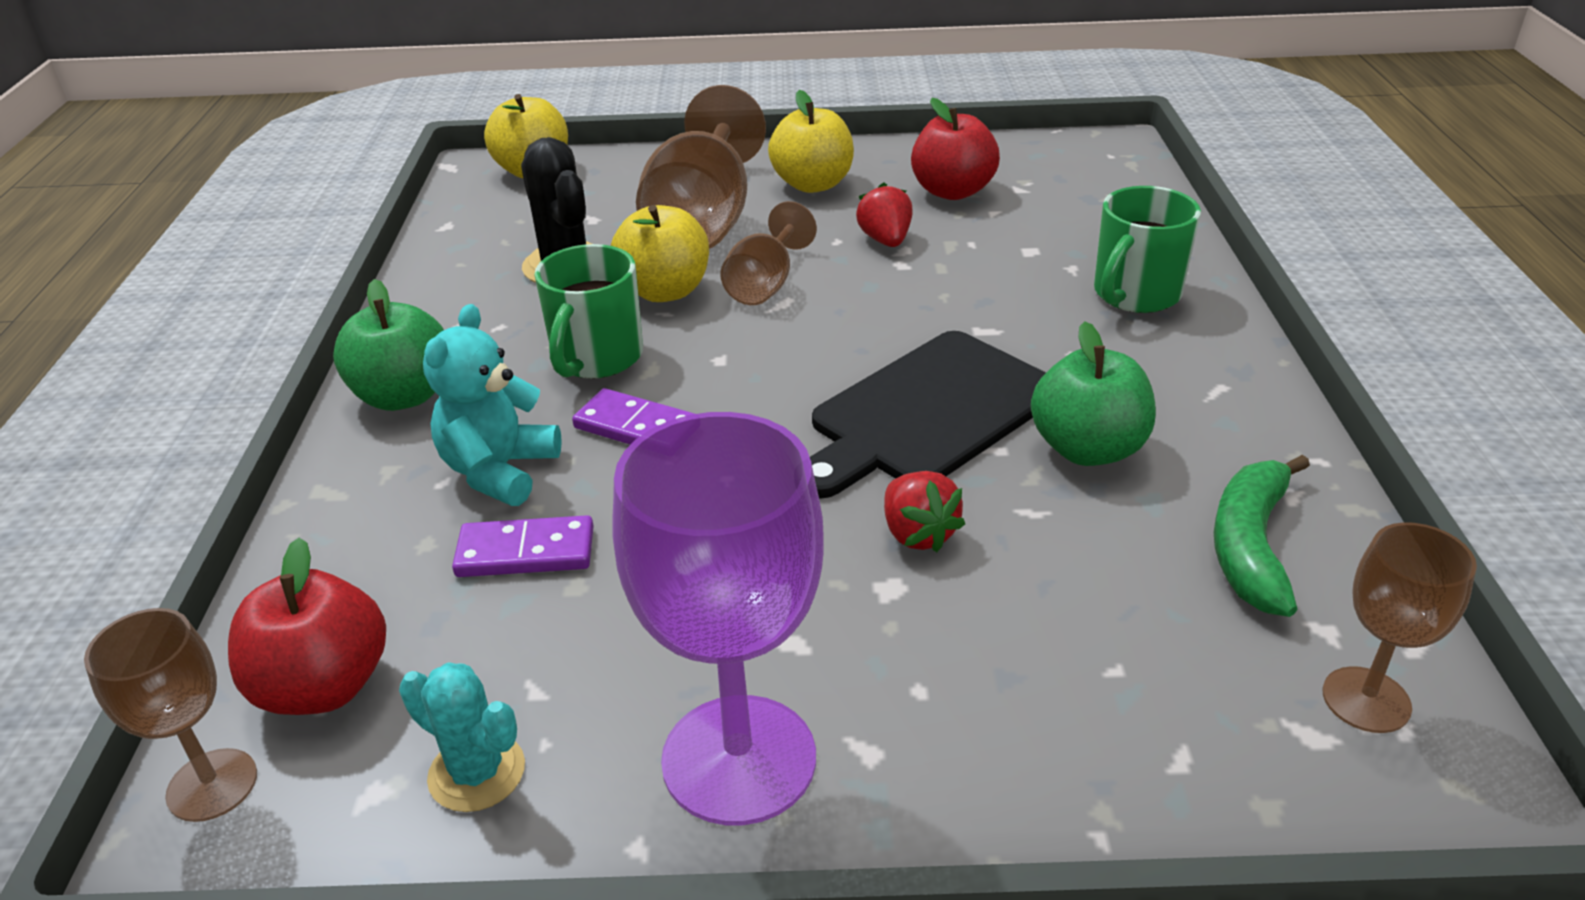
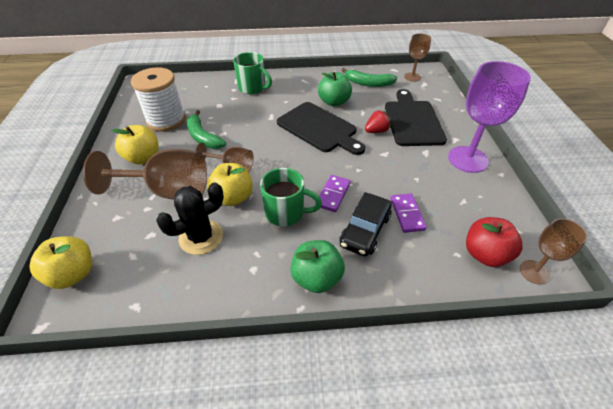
camera: 95 degrees left, 10 degrees up
turquoise cactus [399,662,525,812] -> none
turquoise teddy bear [423,304,562,506] -> black car [340,192,392,256]
red strawberry [856,183,913,247] -> green banana [187,110,226,149]
red apple [911,98,1000,200] -> white spool [131,67,186,132]
none -> black cutting board [385,89,447,146]

